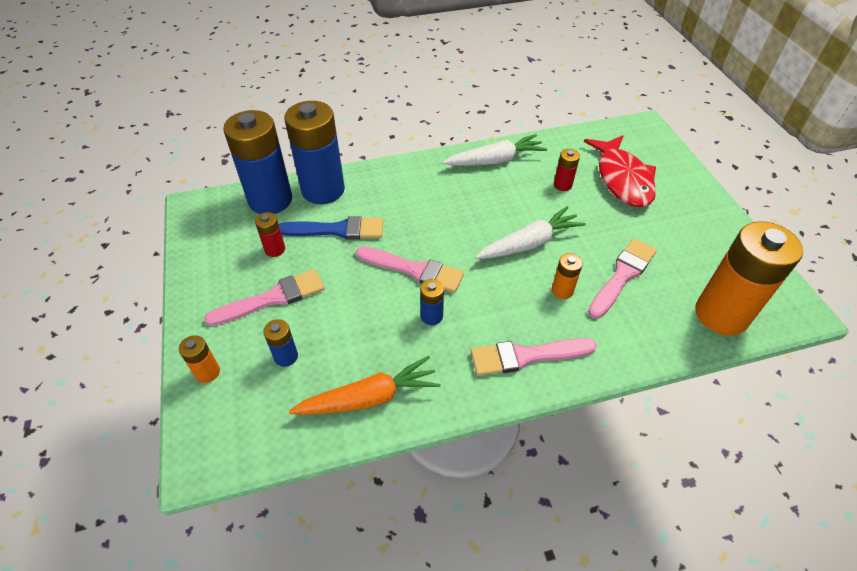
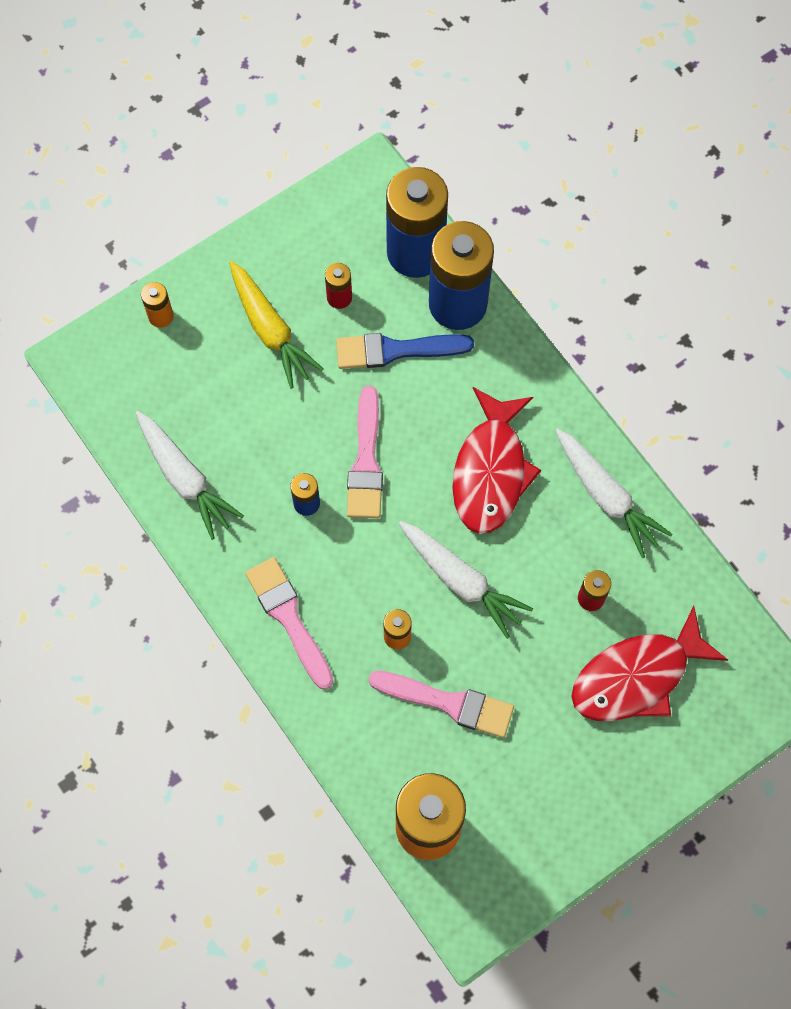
camera: 70 degrees right, 20 degrees up
pink brush [204,269,325,326] -> yellow carrot [229,261,323,389]
blue battery [263,319,298,367] -> none
blue brush [279,216,383,239] -> blue brush turned 105 degrees clockwise [336,333,474,369]
orange carrot [289,356,441,415] -> white carrot [136,411,244,540]
none -> red fish [452,387,541,534]

